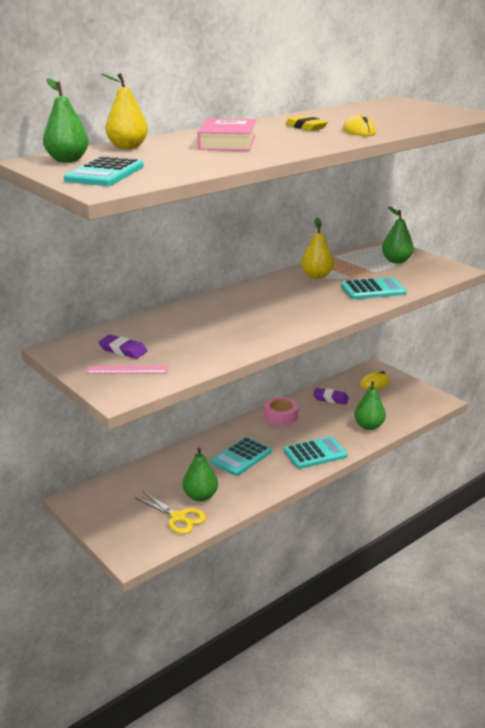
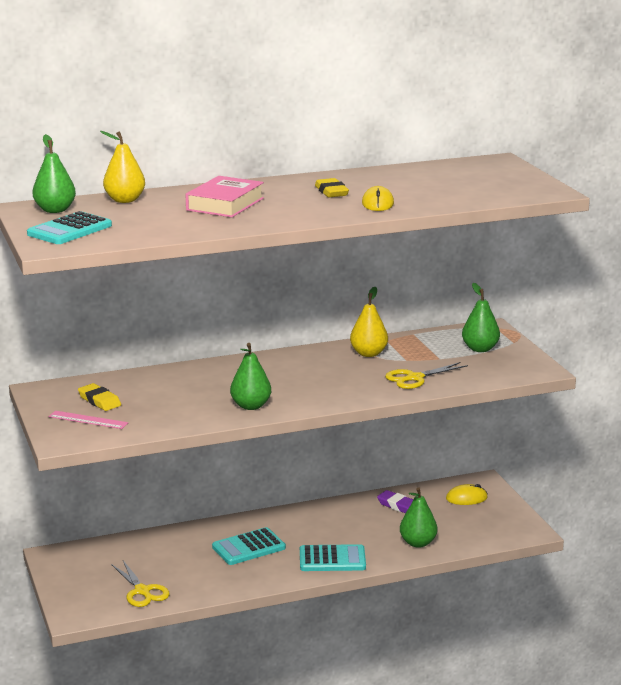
camera: 20 degrees right, 5 degrees down
purple eraser [98,335,147,359] -> yellow eraser [78,383,121,411]
green pear [183,448,218,502] -> green pear moved to [230,343,271,410]
pink tape [264,397,298,425] -> none
turquoise calculator [341,277,407,299] -> yellow scissors [385,362,468,389]

